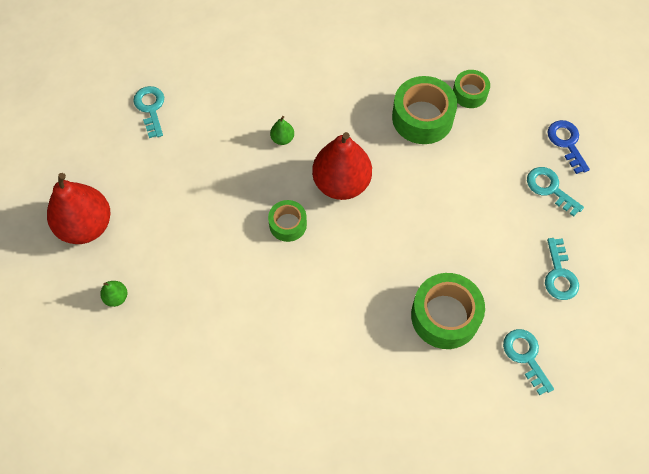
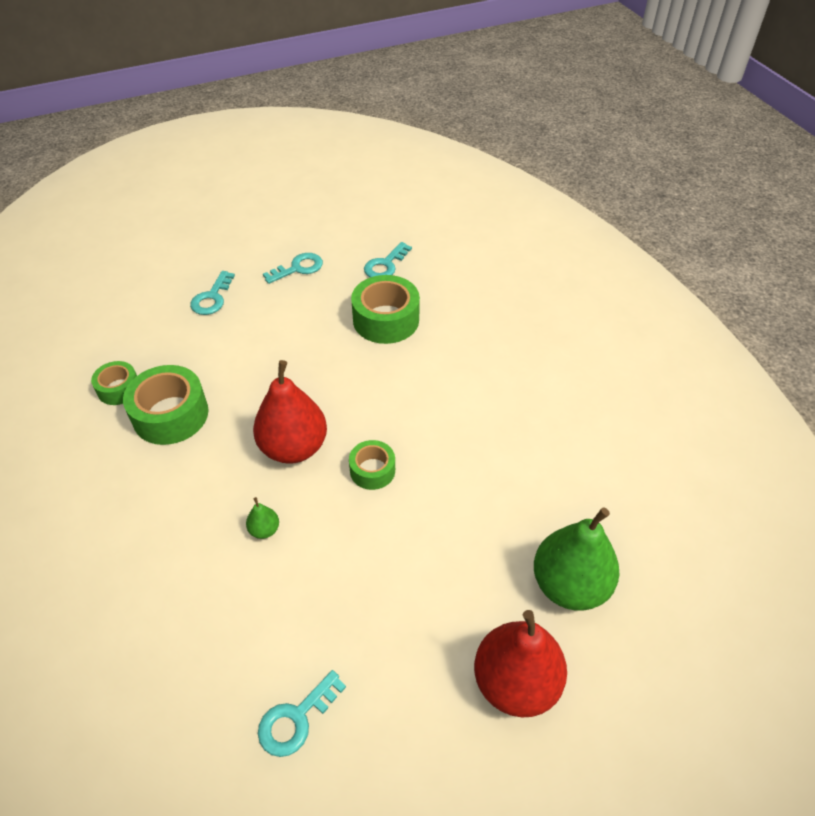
camera: 120 degrees left, 15 degrees down
green pear [100,281,127,307] -> green pear [534,507,620,611], size x2.38
blue key [548,120,590,174] -> none

